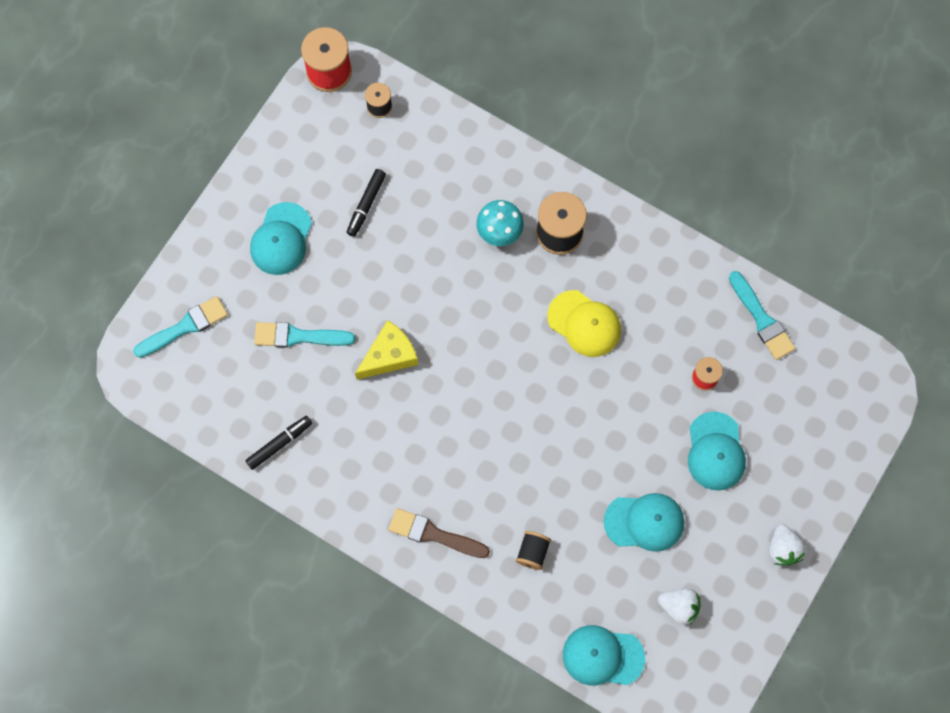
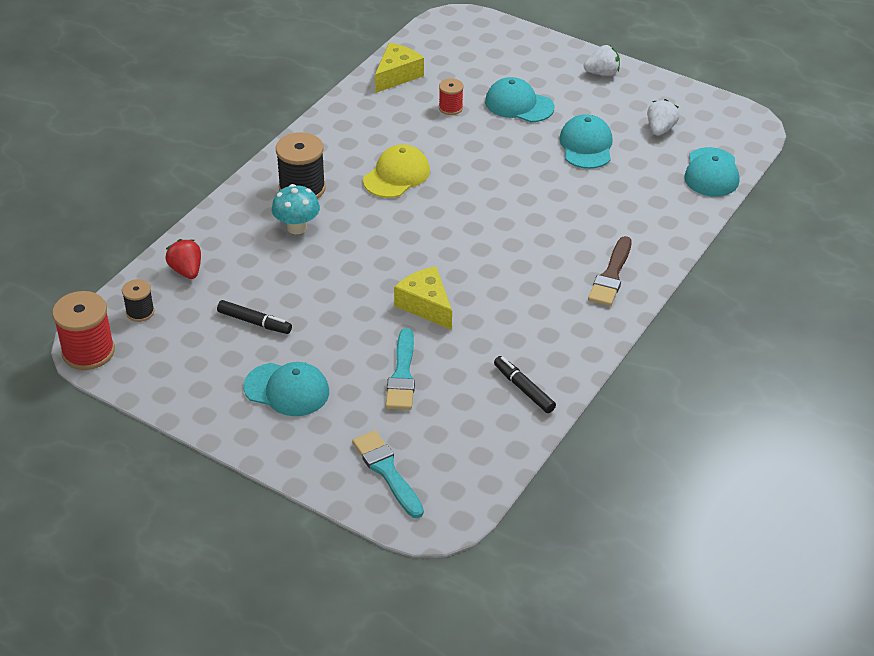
camera: 90 degrees left, 30 degrees down
black spool [516,531,551,570] -> none
turquoise cap [688,412,746,491] -> turquoise cap turned 150 degrees counterclockwise [485,77,555,122]
turquoise brush [729,271,795,360] -> yellow cheese [375,43,424,93]
none -> red strawberry [166,239,201,279]

